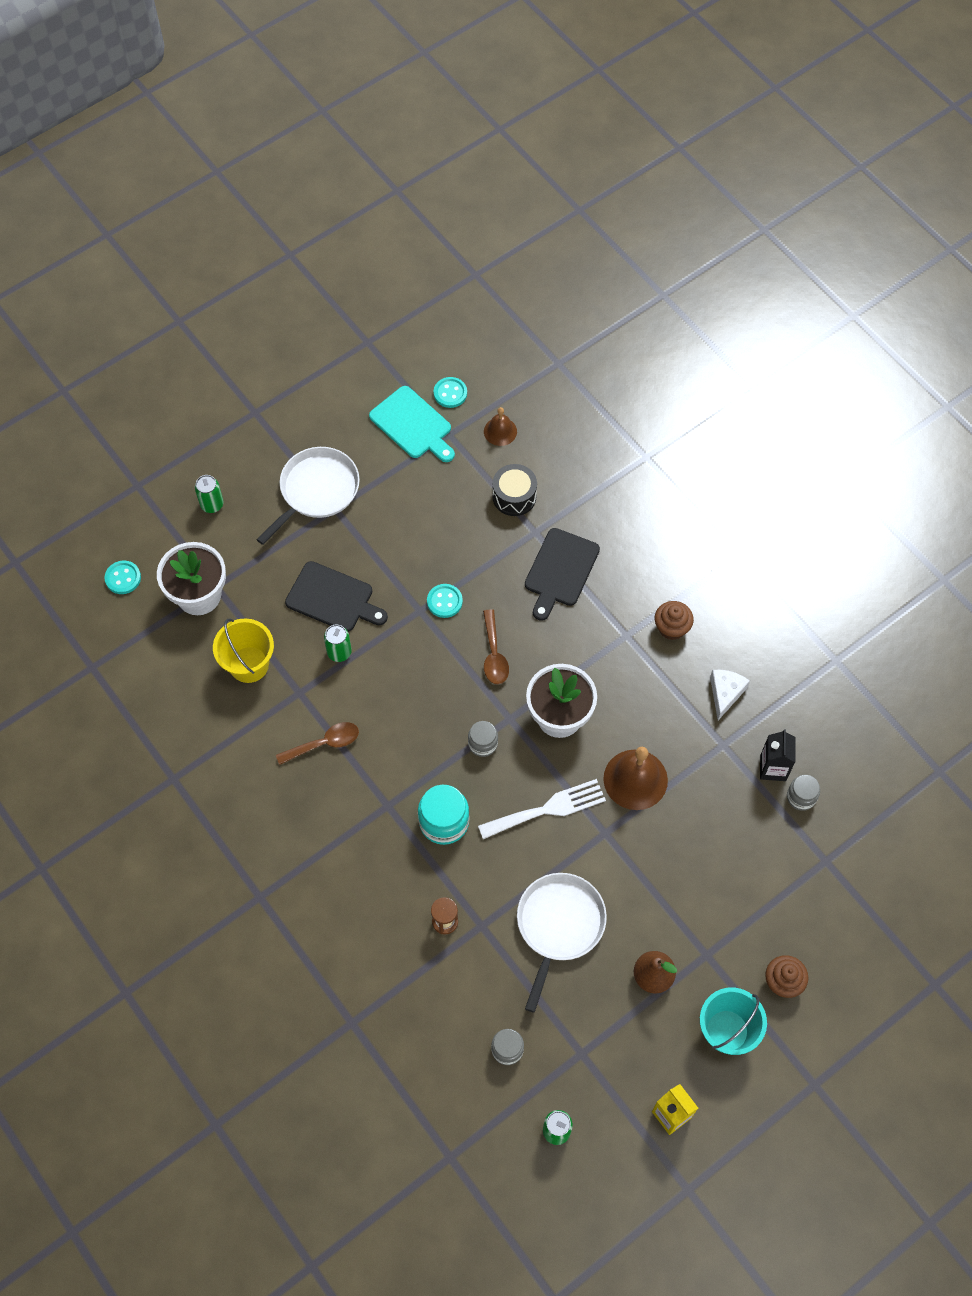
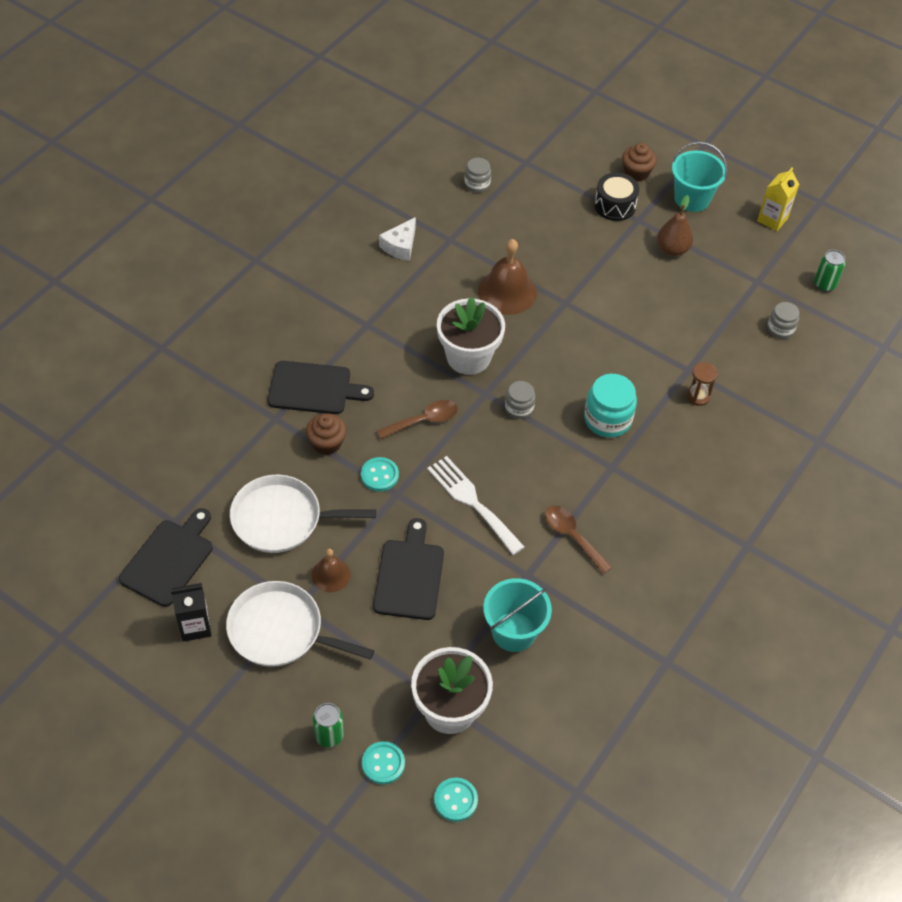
camera: 110 degrees left, 10 degrees down
yellow bucket [213,619,274,683] -> turquoise bucket [483,578,552,652]
green can [324,624,352,662] -> none
turquoise cutting board [369,386,455,462] -> black cutting board [119,508,213,607]
turquoise button [434,377,467,408] -> turquoise button moved to [362,741,405,784]
white fork [478,779,606,839] -> white fork moved to [427,456,524,555]
brown bell [484,407,517,446] -> brown bell moved to [312,549,351,592]
black drum [492,464,537,516] -> black drum moved to [594,173,639,221]
white pan [517,873,607,1013] -> white pan moved to [230,475,376,553]
brown cupcake [655,601,694,640] -> brown cupcake moved to [306,413,347,455]
white cheese [710,670,750,720] -> white cheese turned 60 degrees counterclockwise [379,217,416,261]
black carton [760,729,795,781] -> black carton moved to [171,583,212,642]

